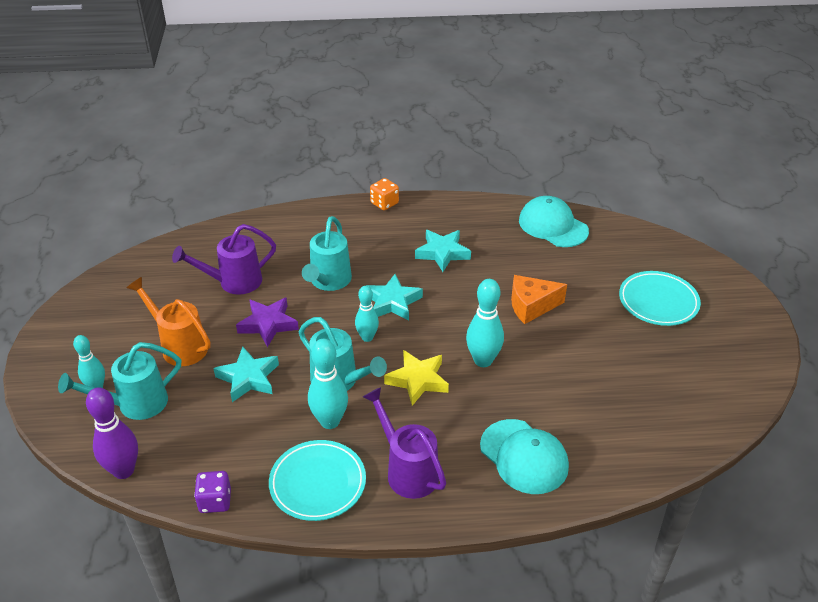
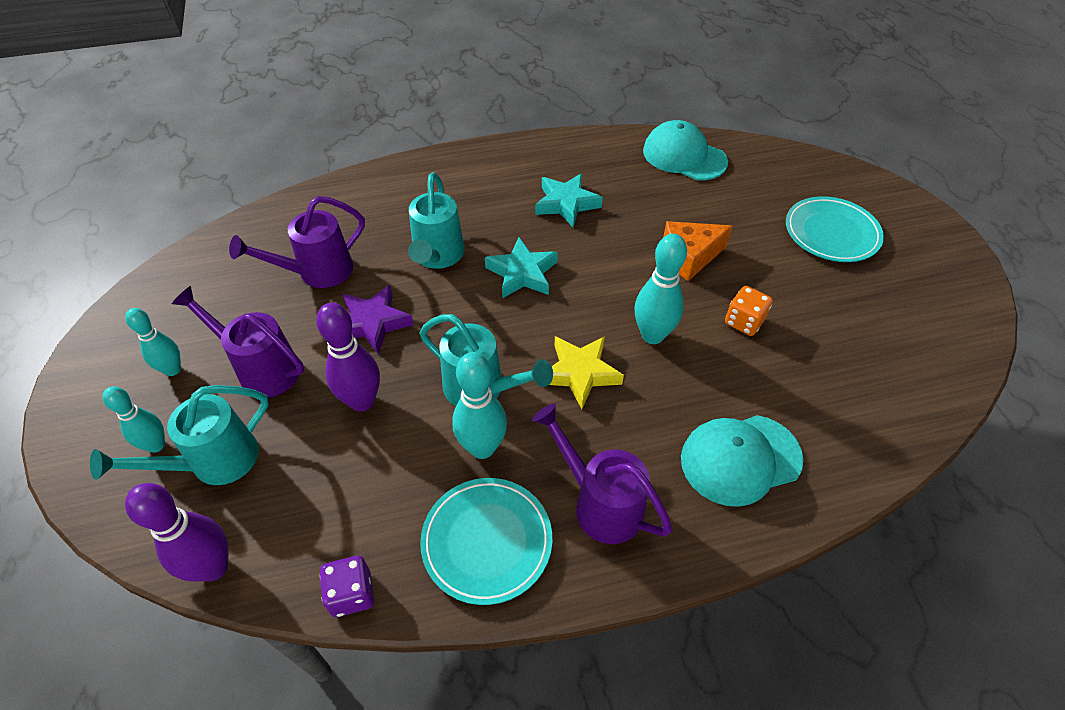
camera: 10 degrees left, 10 degrees up
orange watering can [127,277,211,366] -> purple watering can [172,286,304,398]
turquoise star [213,347,279,402] -> purple bowling pin [316,303,380,412]
turquoise bowling pin [355,286,379,342] -> turquoise bowling pin moved to [125,308,181,376]
orange dice [370,178,399,210] -> orange dice moved to [725,286,773,336]
turquoise cap [480,419,569,494] -> turquoise cap turned 120 degrees clockwise [681,415,804,507]

